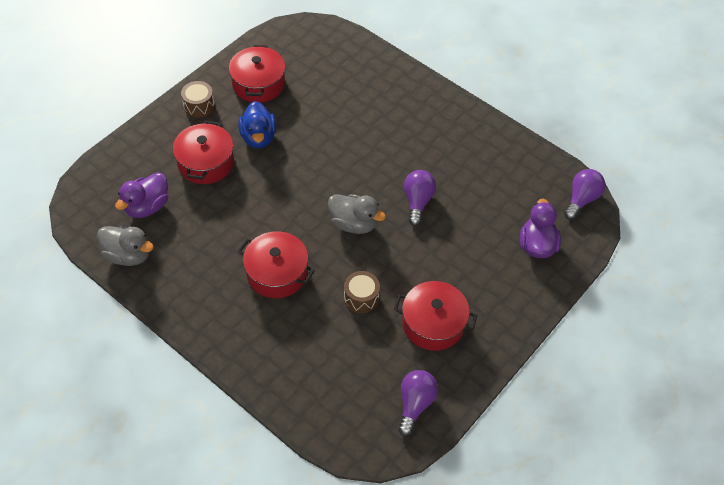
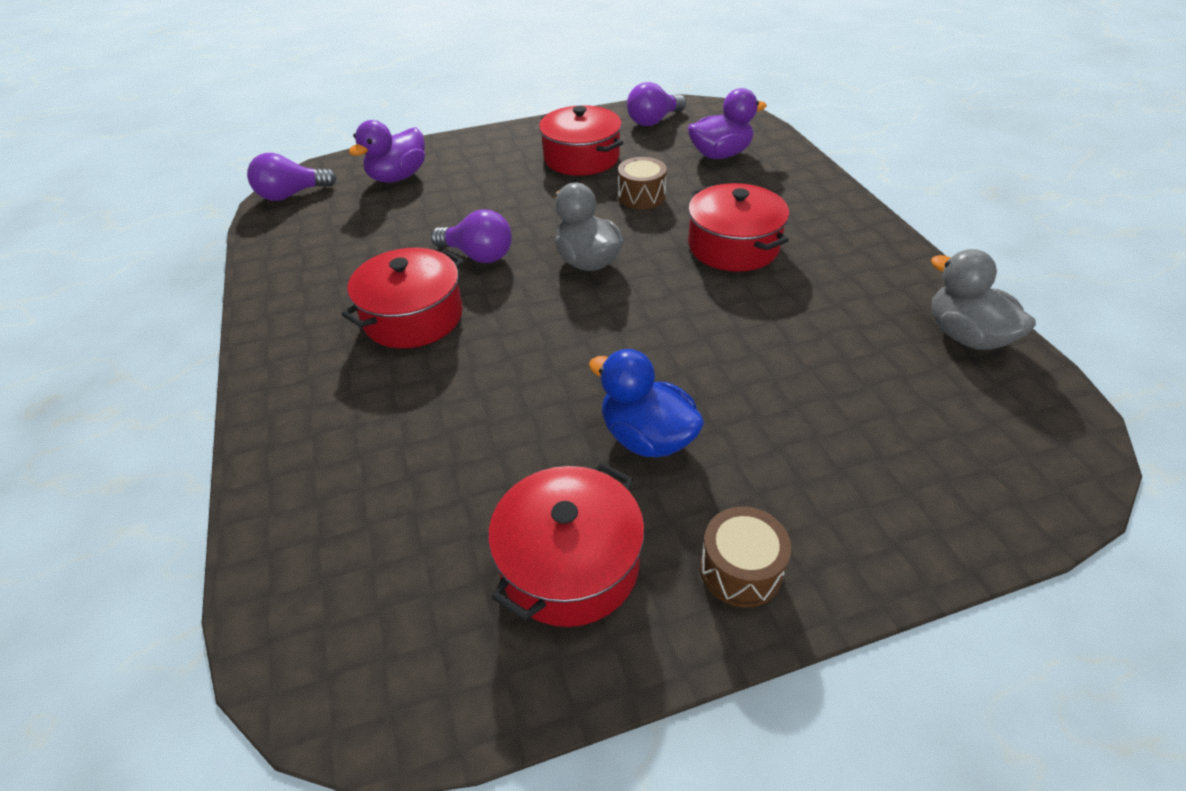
camera: 145 degrees left, 10 degrees down
purple duck [115,172,168,218] -> purple duck moved to [688,88,767,159]
red pot [173,121,234,184] -> red pot moved to [342,248,464,348]
blue duck [238,101,276,148] -> blue duck turned 75 degrees counterclockwise [589,349,704,458]
purple light bulb [404,170,436,226] -> purple light bulb turned 105 degrees counterclockwise [431,209,512,263]

